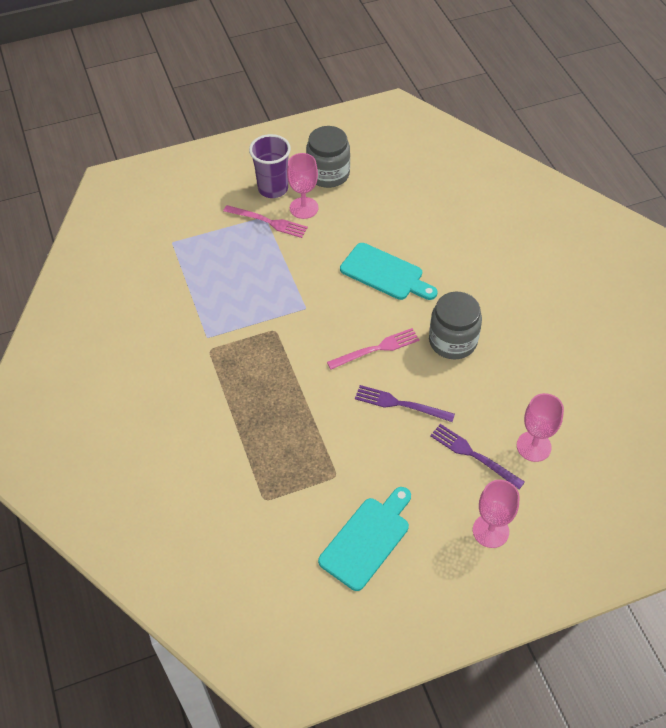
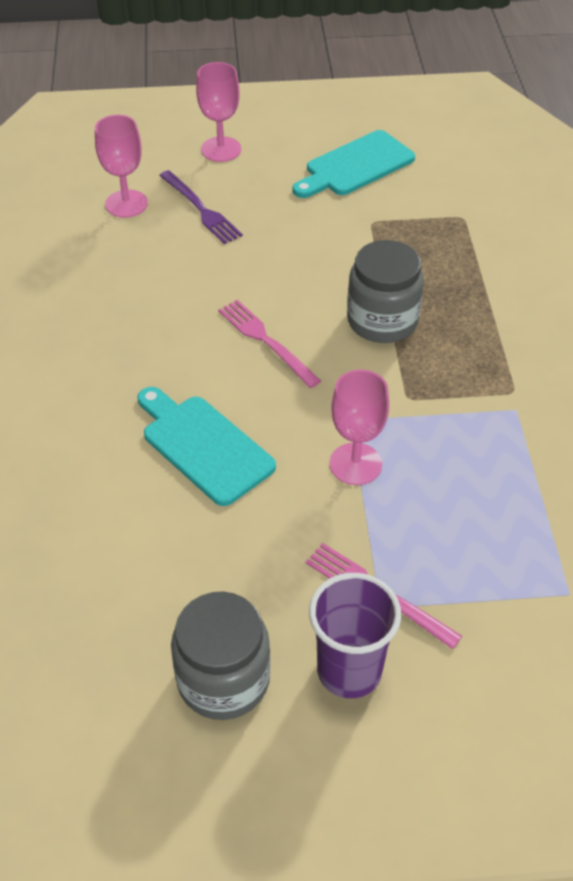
camera: 165 degrees left, 5 degrees down
pink goblet [287,153,319,219] -> pink goblet moved to [329,370,389,485]
pink fork [327,328,419,370] -> pink fork turned 60 degrees clockwise [218,300,321,388]
purple fork [355,385,455,422] -> none
grey jar [429,292,482,359] -> grey jar moved to [347,240,424,343]

